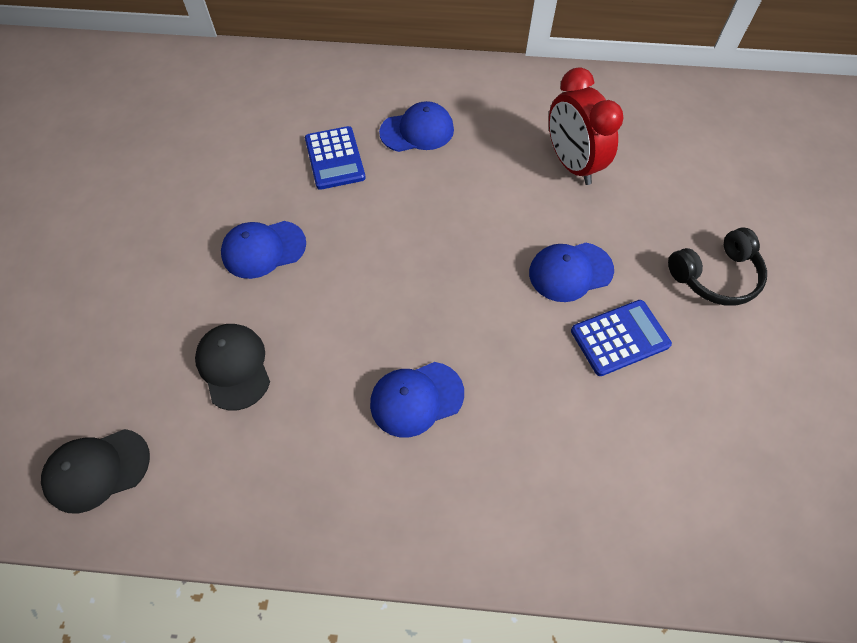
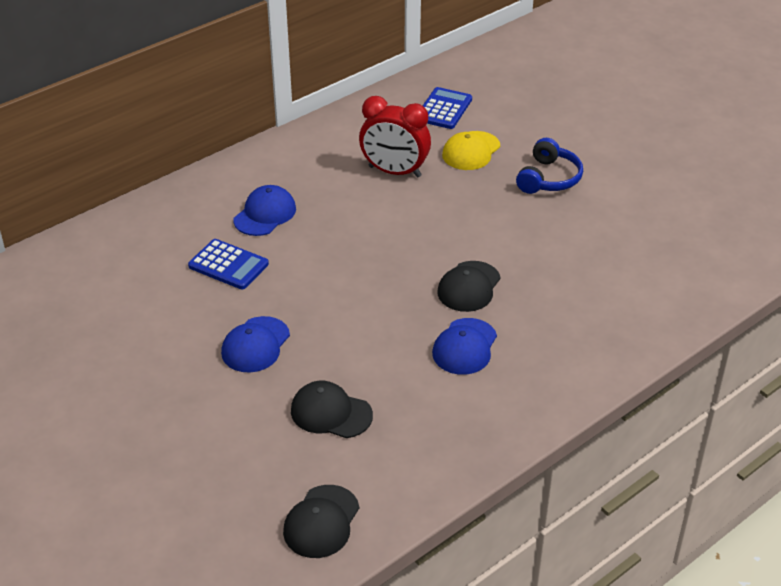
camera: 45 degrees left, 20 degrees down
blue cap [529,243,614,302] -> none
blue calculator [571,300,672,376] -> blue calculator moved to [423,87,472,129]
black headphones [668,228,767,306] -> blue headphones [516,138,583,194]
none -> black cap [437,261,501,312]
none -> yellow cap [442,131,500,170]

